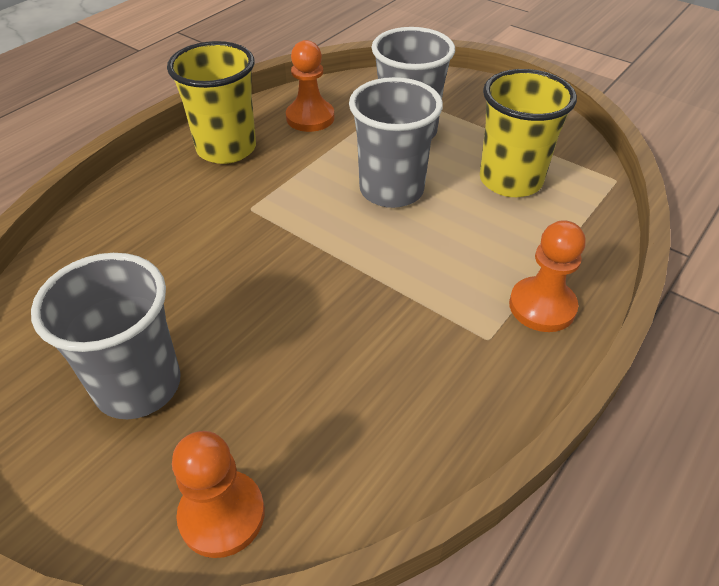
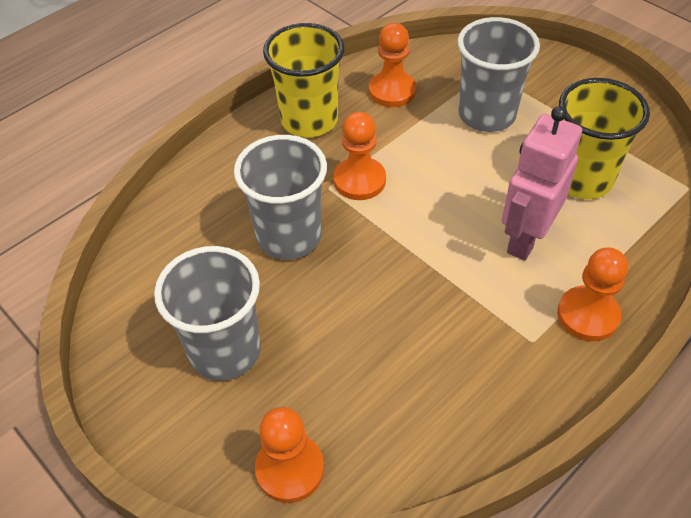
camera: 10 degrees right, 5 degrees up
grey cup [349,77,443,208] -> grey cup moved to [234,135,327,260]
none -> orange pawn [333,112,386,200]
none -> pink robot [502,106,582,260]

